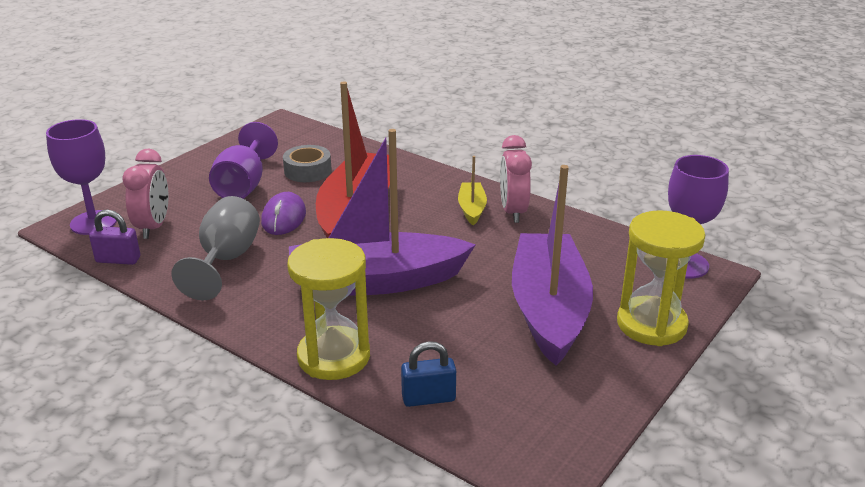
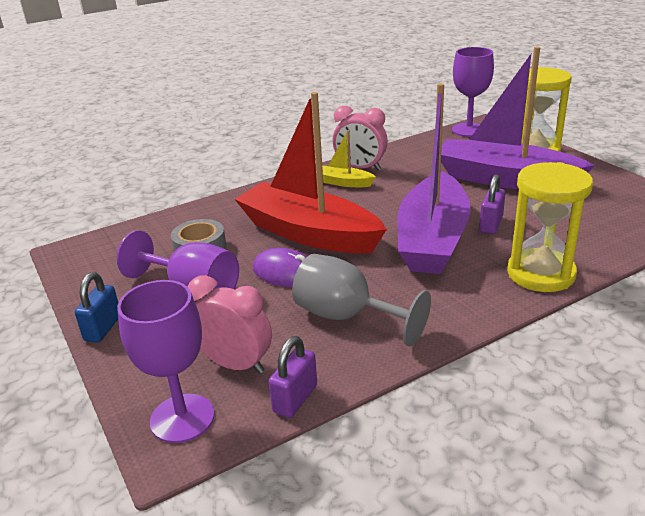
camera: 65 degrees left, 0 degrees up
blue padlock [401,341,456,407] -> blue padlock moved to [75,272,118,342]
none -> purple padlock [479,174,505,234]

